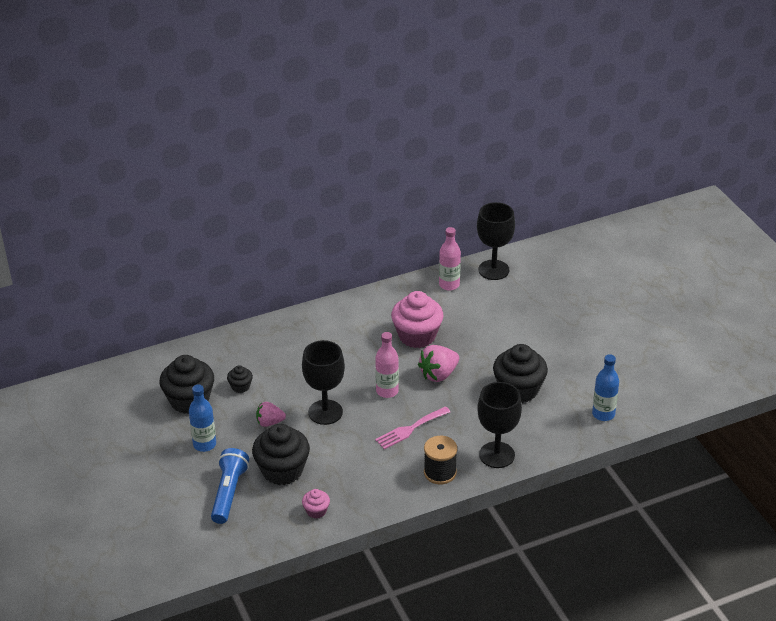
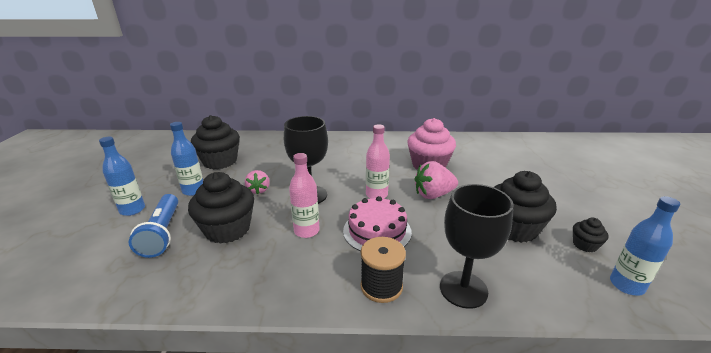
camera: 25 degrees right, 10 degrees down
blue flashlight [211,448,249,524] -> blue flashlight turned 135 degrees clockwise [129,194,178,258]
black cupcake [227,365,253,393] -> black cupcake moved to [573,218,608,253]
pink strawberry [256,402,286,427] -> pink strawberry turned 120 degrees counterclockwise [245,170,270,194]
pink cupcake [302,489,330,518] -> none
pink fork [375,406,450,450] -> pink cake [343,196,412,251]
pink bottle [439,227,461,291] -> pink bottle moved to [289,153,320,238]
black goblet [477,202,515,280] -> none
none -> blue bottle [99,137,145,216]

